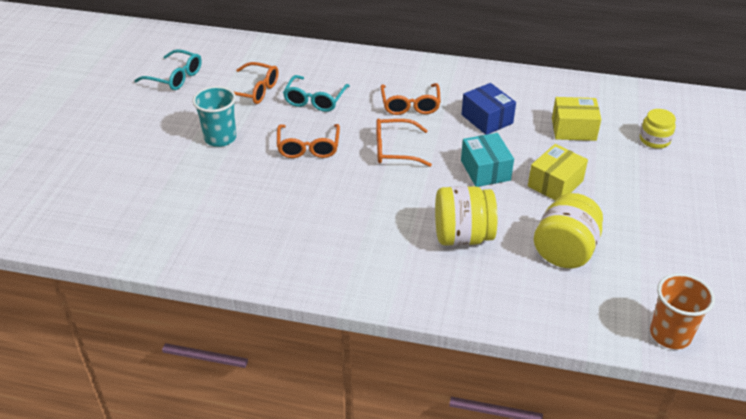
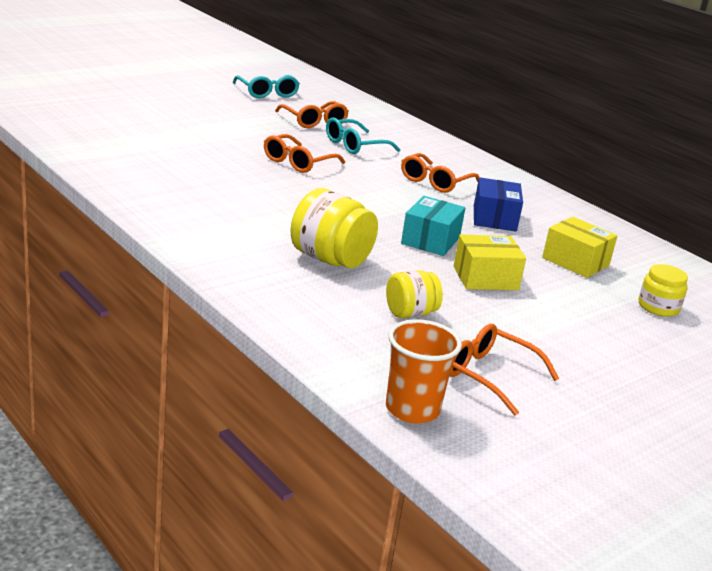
camera: 35 degrees right, 15 degrees down
turquoise cup [192,86,236,147] -> none
orange glasses [376,118,432,167] -> orange glasses moved to [449,324,559,416]
yellow jar [534,193,603,268] -> yellow jar [386,270,443,318], size x0.62

